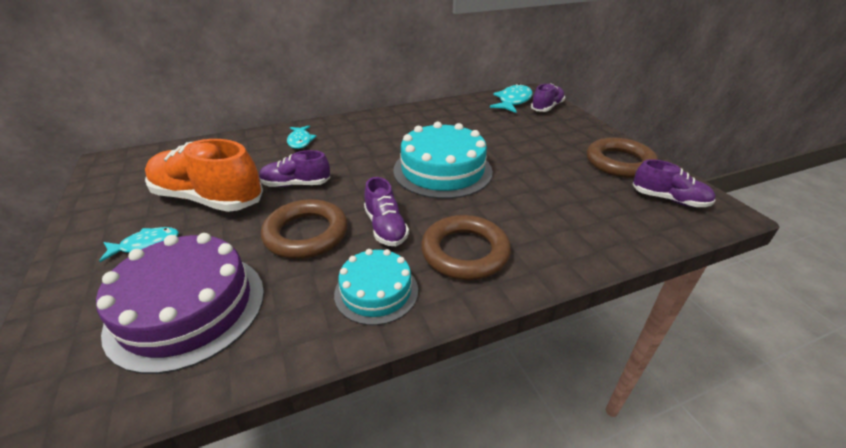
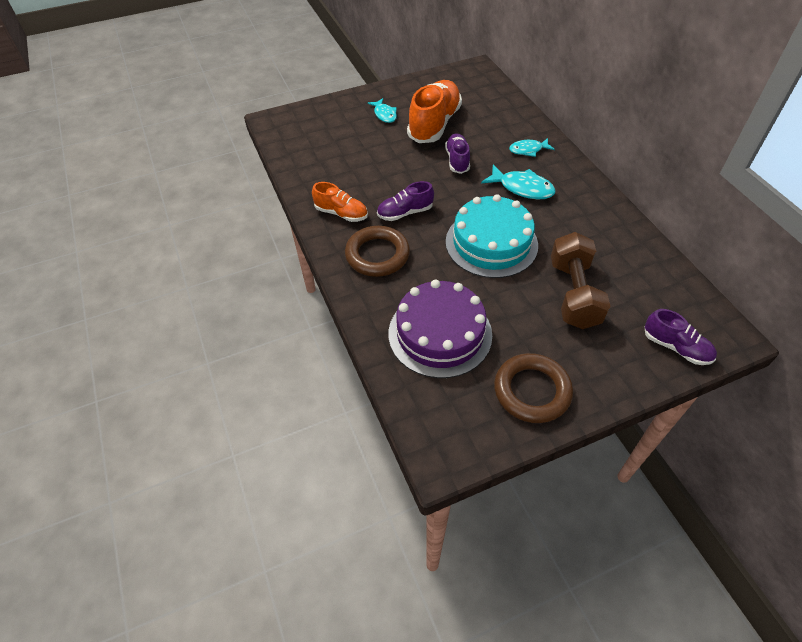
camera: 90 degrees right, 15 degrees up
purple cake [96,233,264,374] -> purple cake moved to [389,280,492,378]
brown ring [261,199,348,259] -> none
turquoise cake [334,249,418,325] -> orange shoe [312,182,368,222]
turquoise fish [490,84,532,113] -> turquoise fish moved to [481,164,556,199]
purple shoe [632,159,716,207] -> none
none -> brown dumbbell [551,232,610,329]

